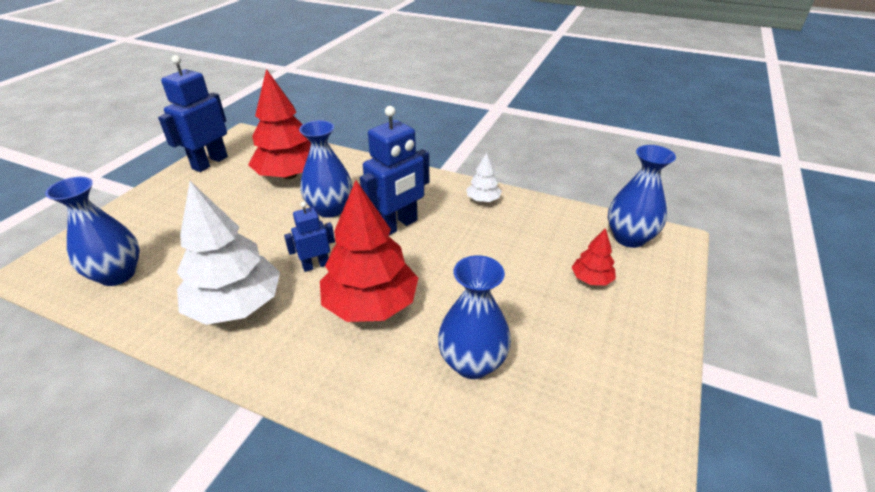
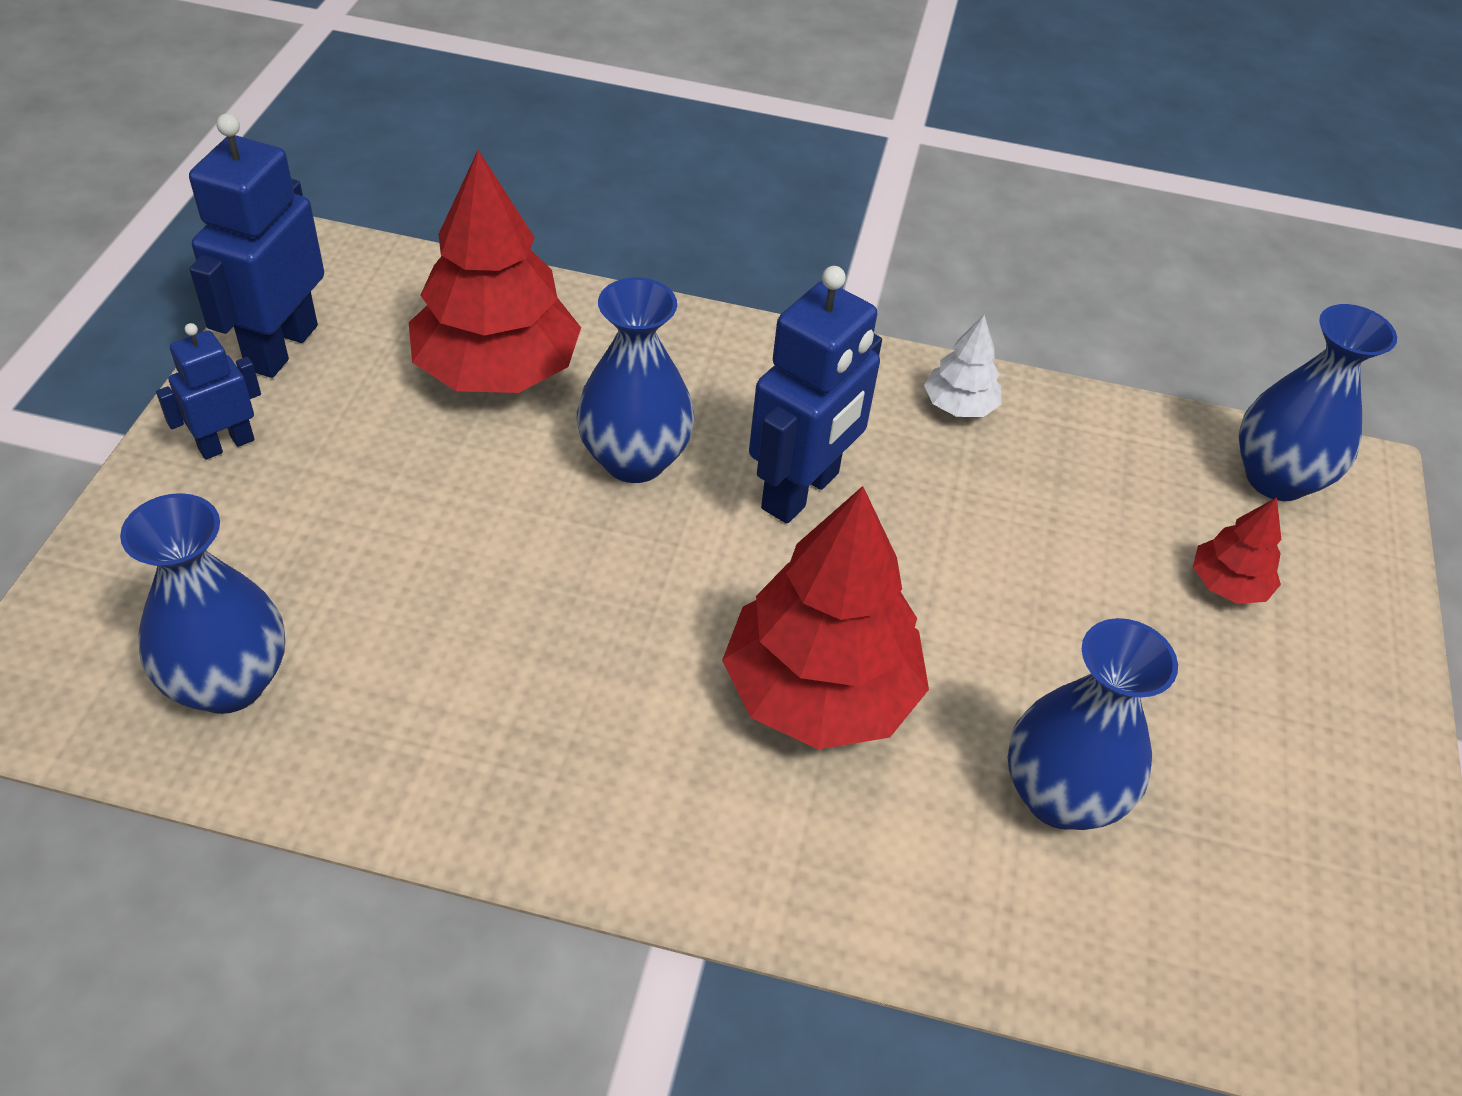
camera: 15 degrees left, 10 degrees up
white tree [177,181,280,325] -> none
blue robot [284,201,335,272] -> blue robot moved to [156,323,261,460]

